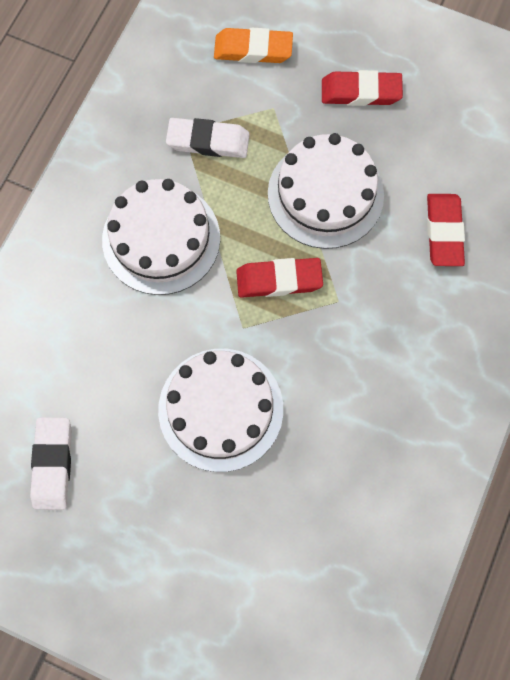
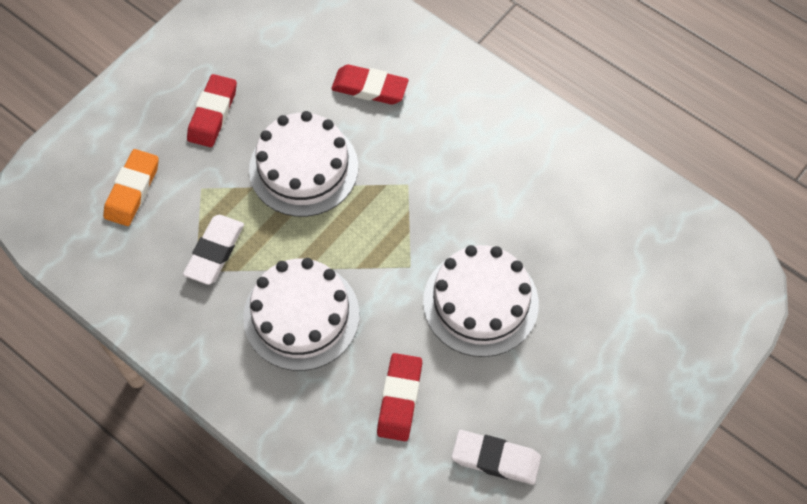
camera: 75 degrees left, 10 degrees down
red eraser [236,258,323,298] -> red eraser moved to [377,353,422,441]

